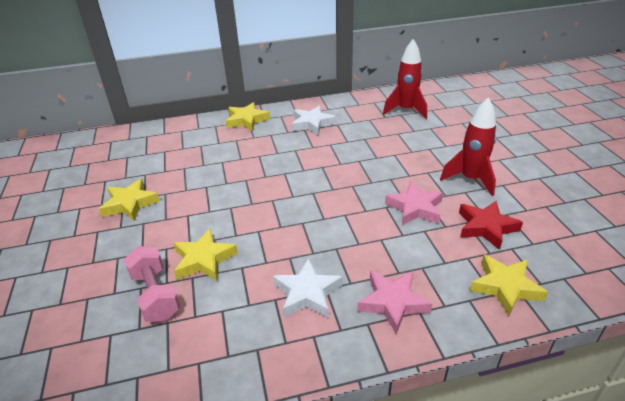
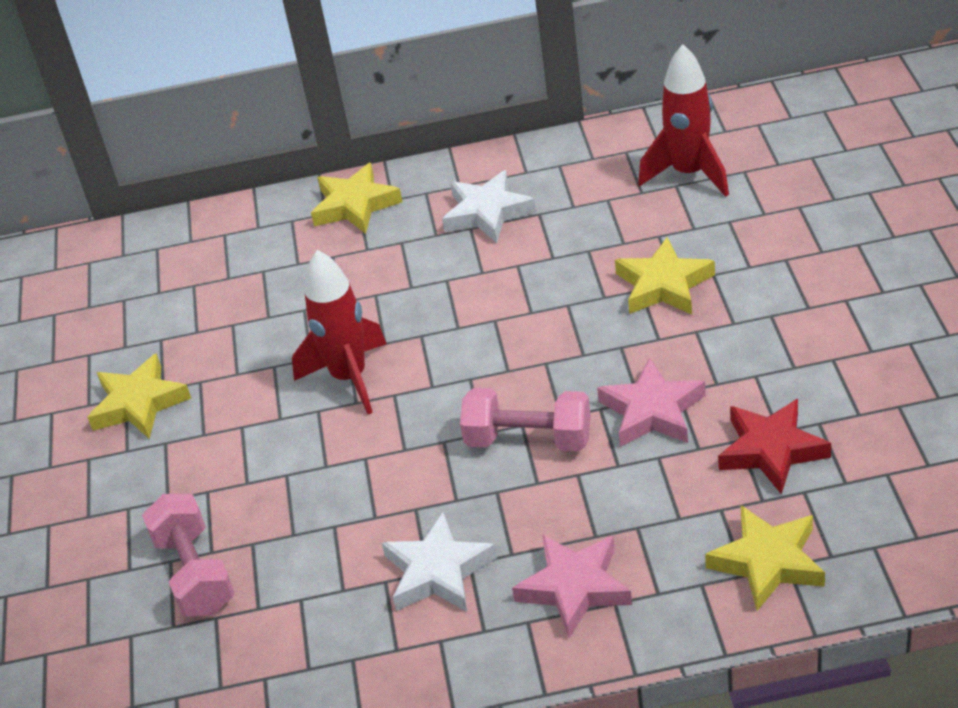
camera: 10 degrees right, 5 degrees up
yellow star [174,229,238,281] -> yellow star moved to [615,237,715,315]
red rocket [440,98,496,196] -> red rocket moved to [292,250,387,414]
none -> pink dumbbell [460,388,591,451]

